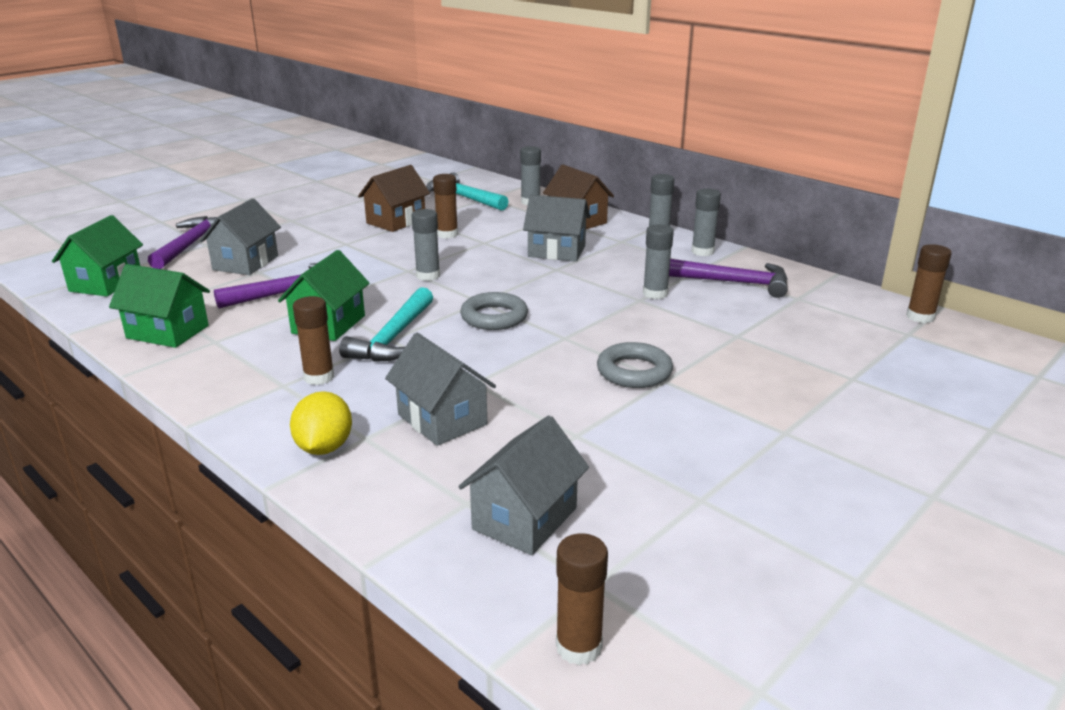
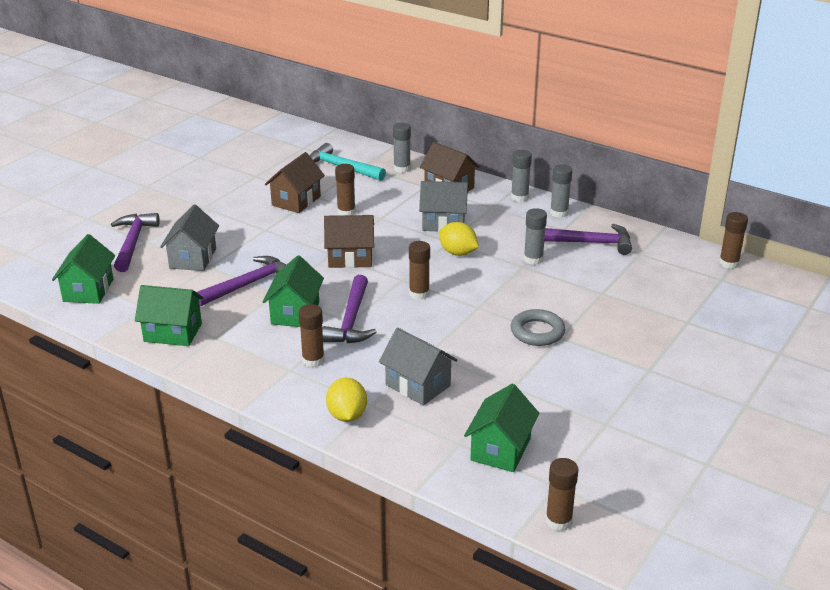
camera: 10 degrees left, 5 degrees up
turquoise hammer [339,287,433,362] -> purple hammer [322,275,377,343]
grey glue stick [412,209,440,281] -> brown house [324,215,374,268]
grey house [458,416,589,555] -> green house [464,384,540,472]
grey ring [460,292,528,330] -> brown glue stick [409,241,430,300]
none -> yellow lemon [439,222,479,256]

